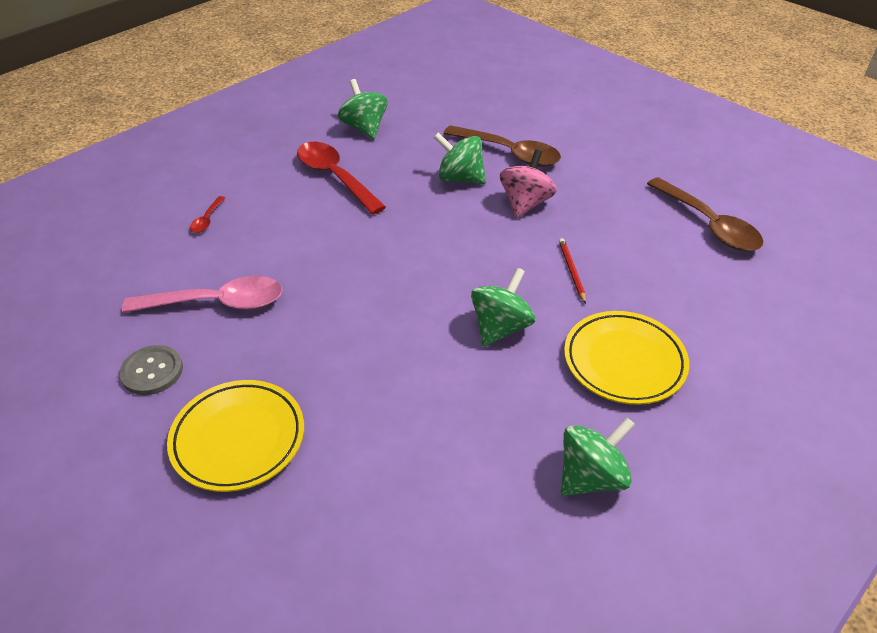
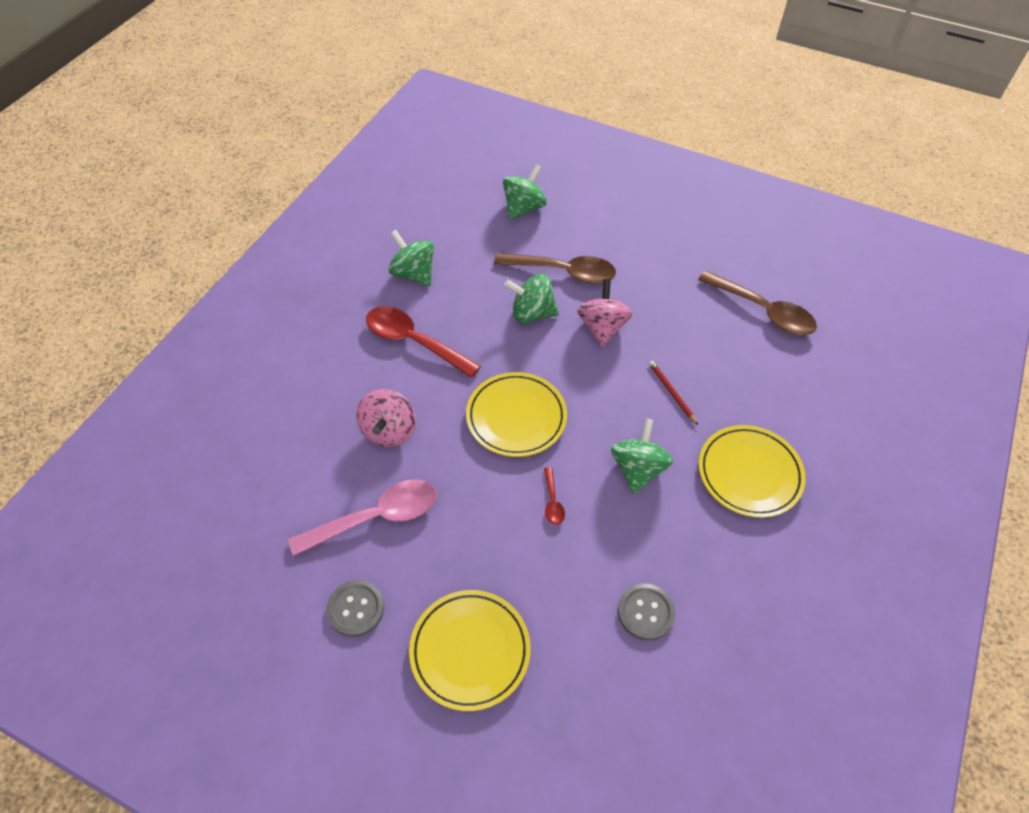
camera: 20 degrees left, 10 degrees up
red spoon [190,196,225,233] -> red spoon moved to [544,467,565,525]
green spinning top [561,417,635,496] -> green spinning top moved to [503,164,547,220]
none -> pink spinning top [356,389,416,447]
none -> yellow plate [466,372,567,457]
none -> grey button [618,584,675,641]

